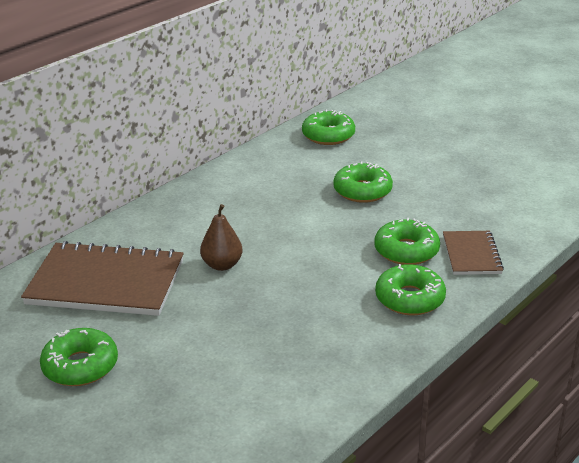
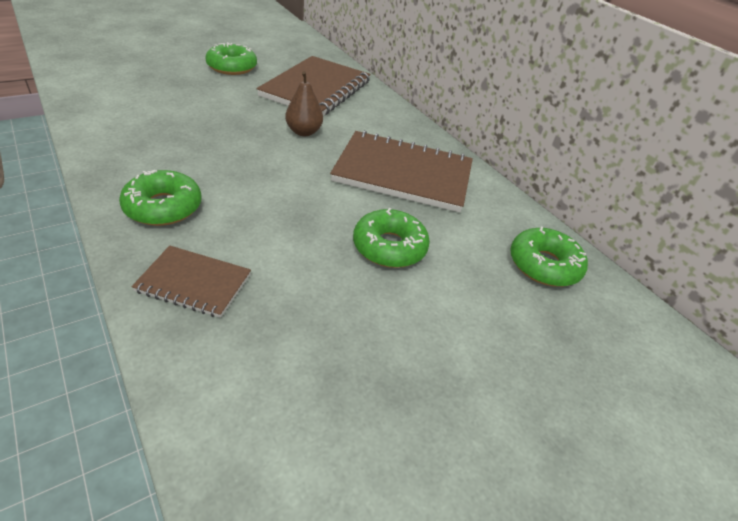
camera: 100 degrees right, 10 degrees up
green donut [374,218,440,265] -> none
none -> brown notebook [330,130,473,213]

